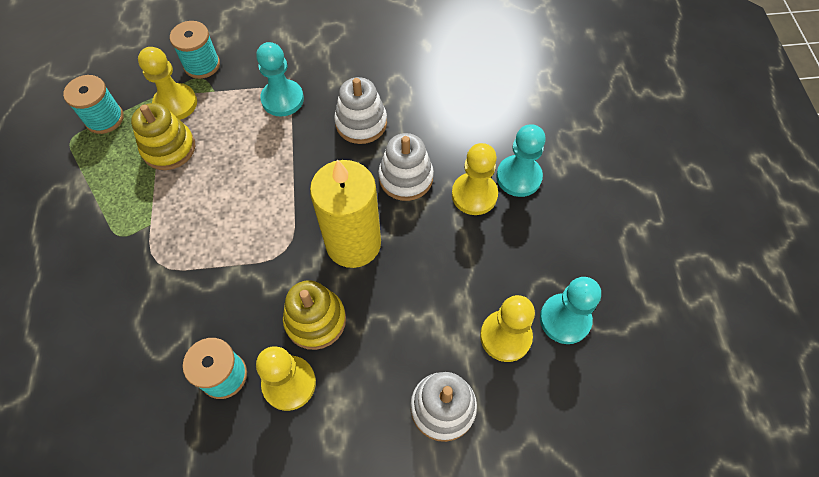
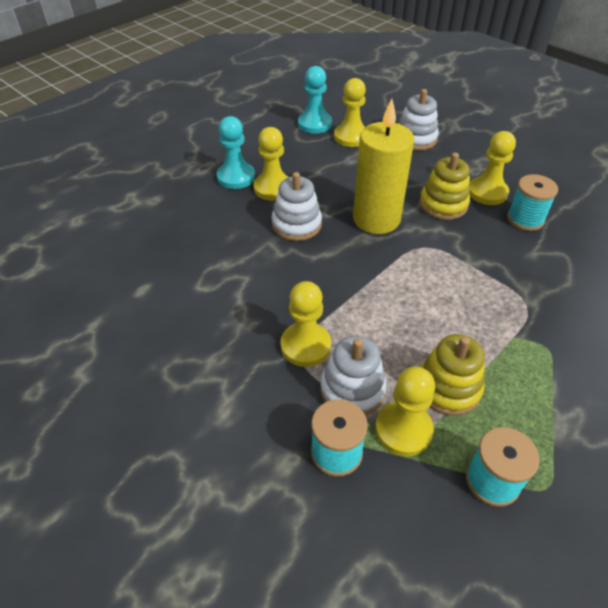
camera: 130 degrees left, 15 degrees down
turquoise pawn [256,42,304,117] -> yellow pawn [281,281,331,367]
white stacking toy [334,77,387,144] -> white stacking toy moved to [320,336,387,416]

